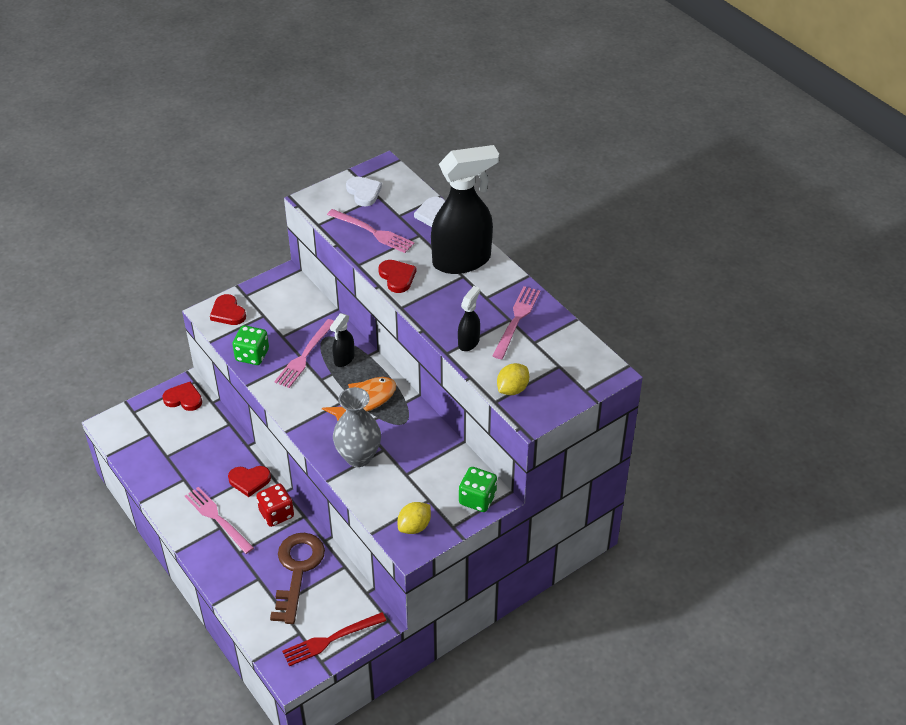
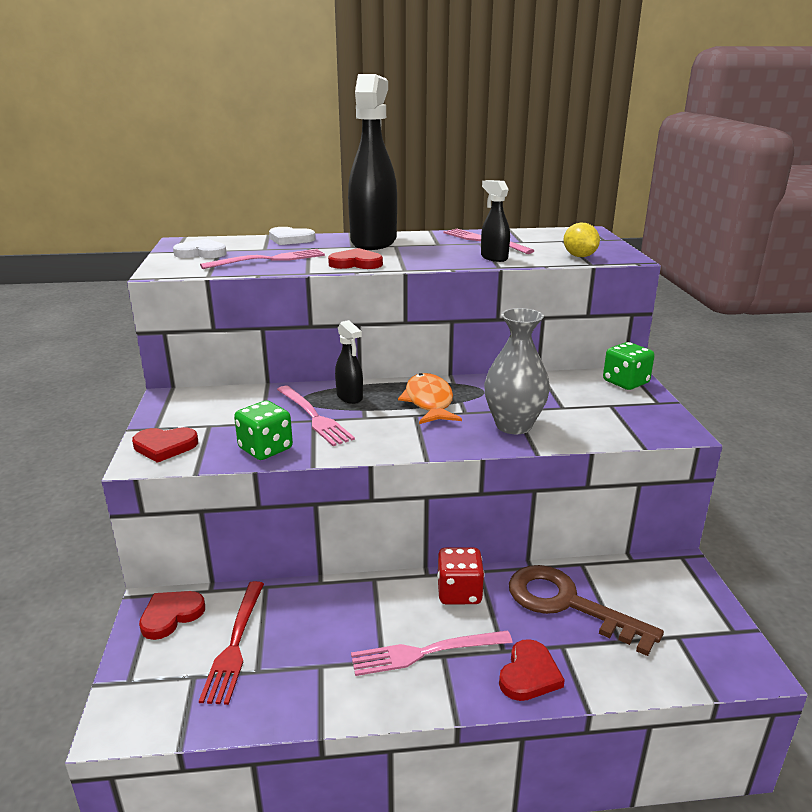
camera: 60 degrees left, 20 degrees down
red heart [228,466,271,497] -> red heart moved to [499,639,565,701]
red fork [282,612,386,666] -> red fork moved to [199,581,264,705]
yellow lemon [398,502,431,534] -> none

